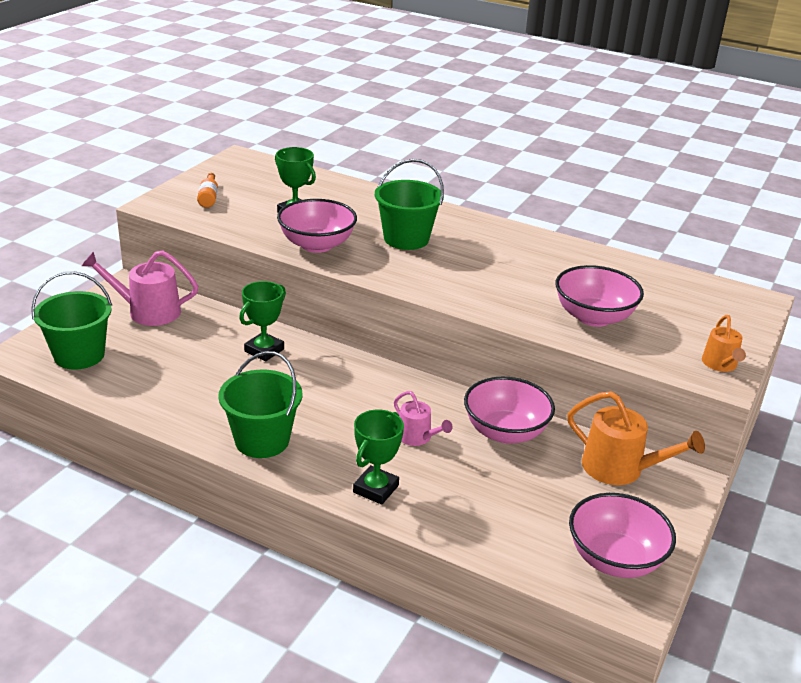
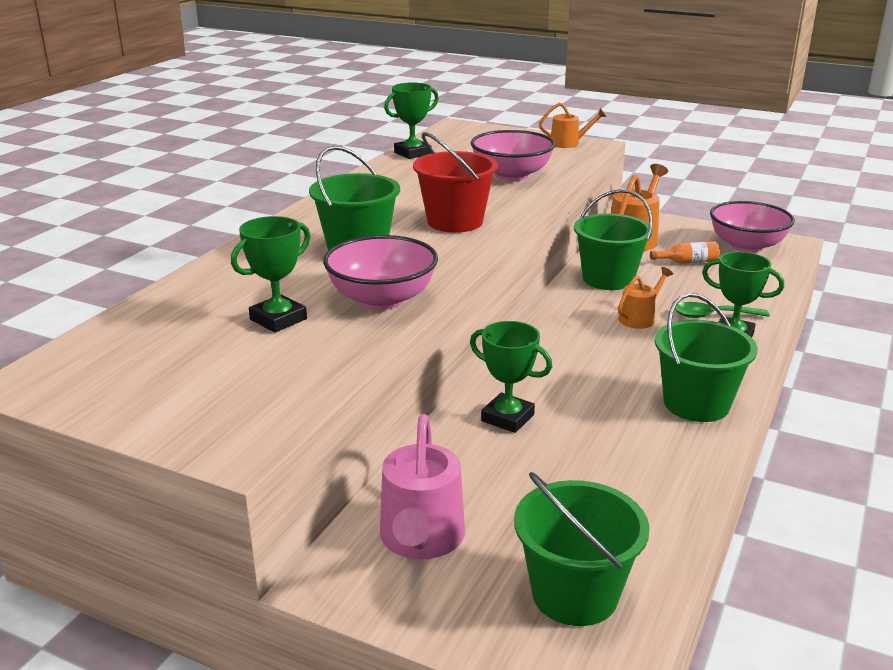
camera: 90 degrees left, 5 degrees down
orange bottle [197,173,218,208] -> orange bottle moved to [650,241,720,264]
pink watering can [394,391,453,446] -> orange watering can [618,267,673,329]
pink bowl [464,377,555,444] -> green bucket [574,189,653,290]
none -> green trophy [384,83,439,159]
none -> red bucket [413,132,498,233]
none -> green spoon [675,302,770,318]

